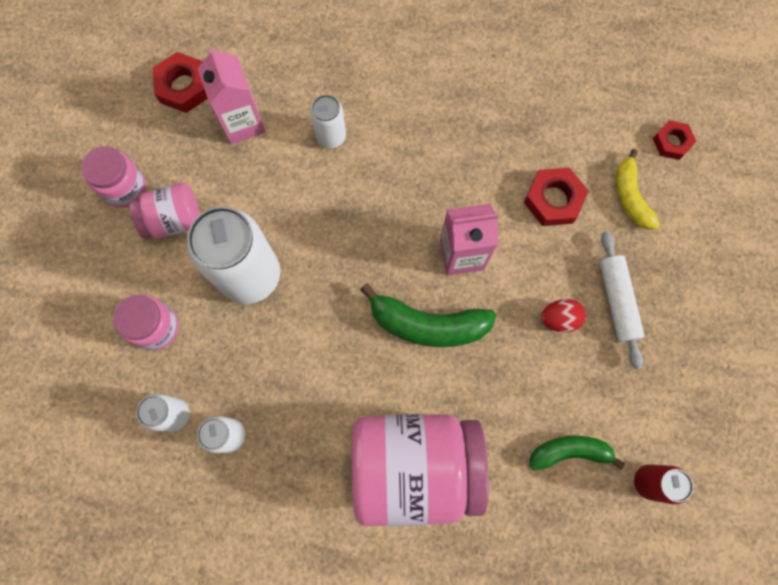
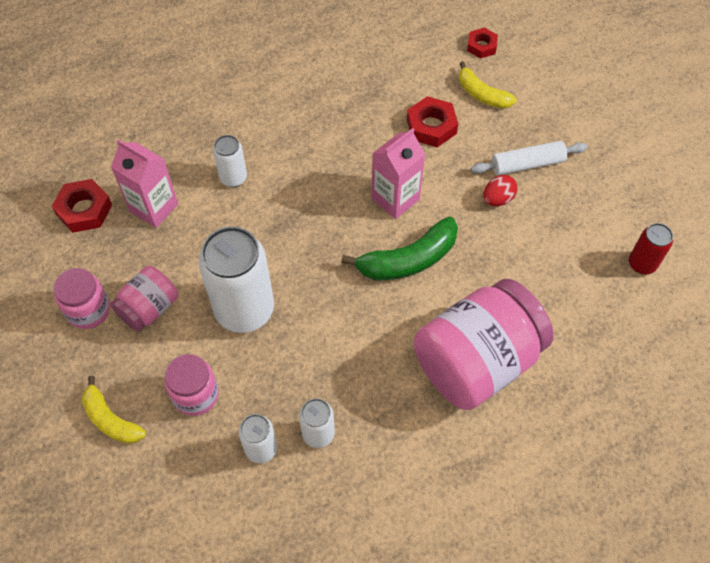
camera: 35 degrees left, 15 degrees down
green banana [530,436,625,470] -> none
white rolling pin [600,231,645,369] -> white rolling pin turned 60 degrees counterclockwise [471,141,587,175]
none -> yellow banana [82,376,146,444]

